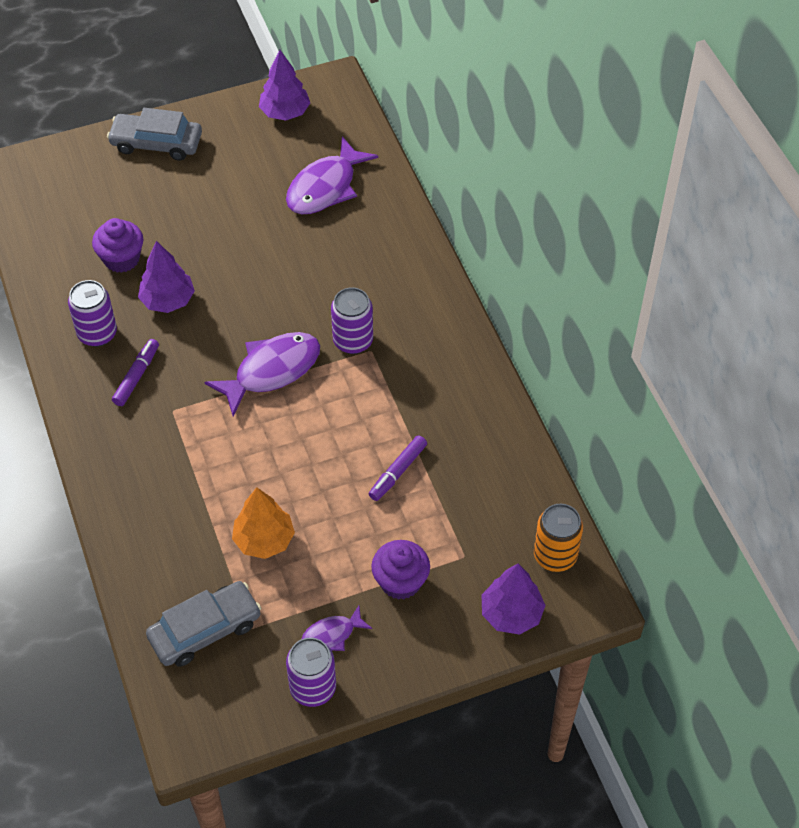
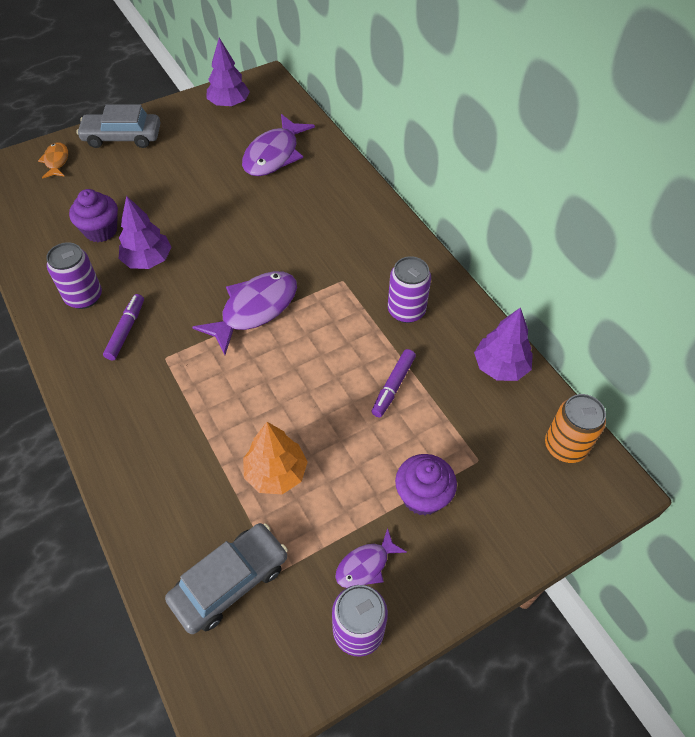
camera: 10 degrees left, 0 degrees up
purple can [331,287,373,354] -> purple can moved to [388,256,431,323]
purple tree [482,564,546,635] -> purple tree moved to [474,307,533,381]
none -> orange fish [38,142,68,178]

